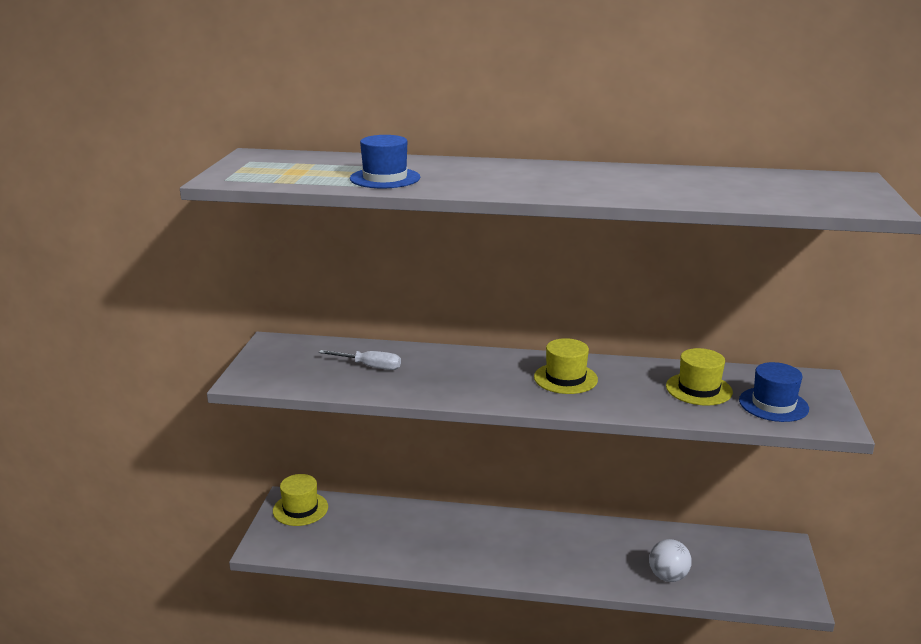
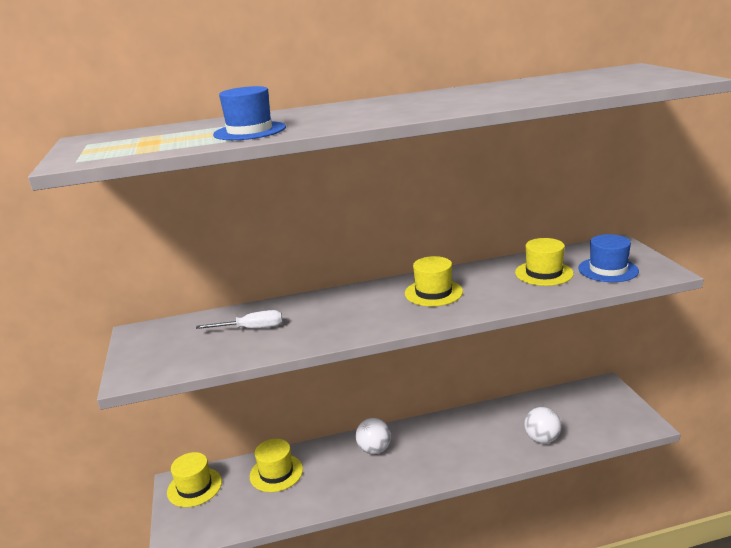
camera: 20 degrees left, 0 degrees up
none -> yellow hat [250,439,303,492]
none -> white ball [356,418,391,454]

